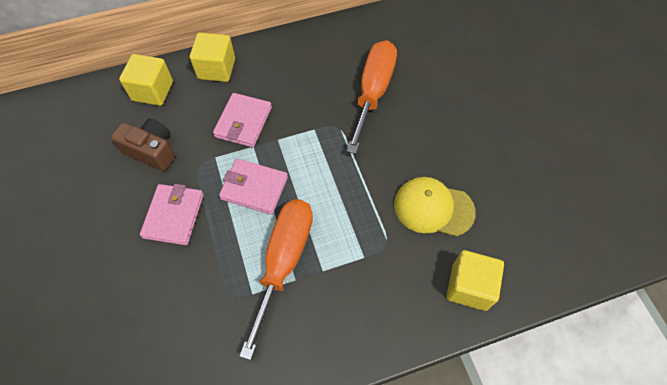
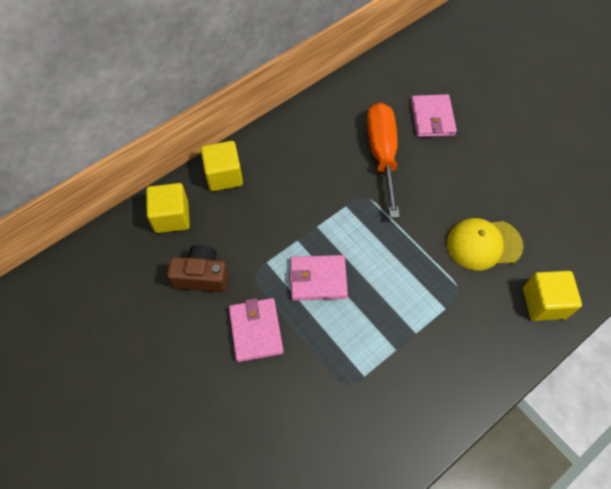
camera: 20 degrees left, 0 degrees up
pink wallet [213,93,272,147] -> pink wallet moved to [411,94,457,137]
orange screwdriver [239,199,313,360] -> none

